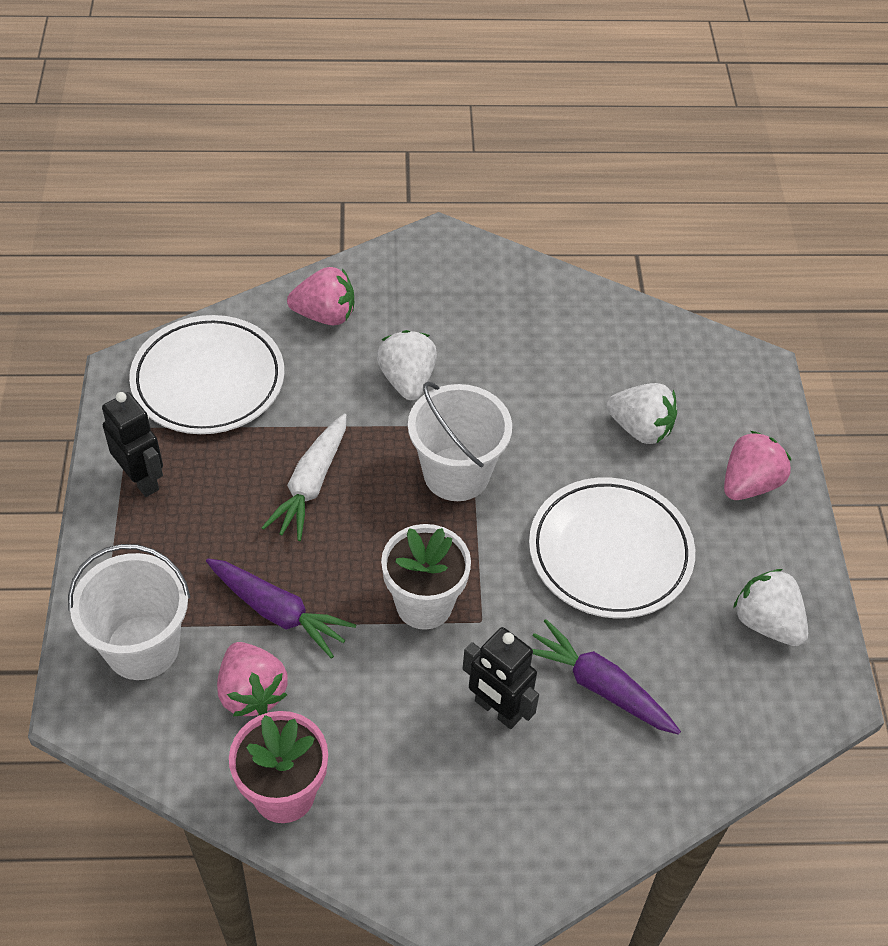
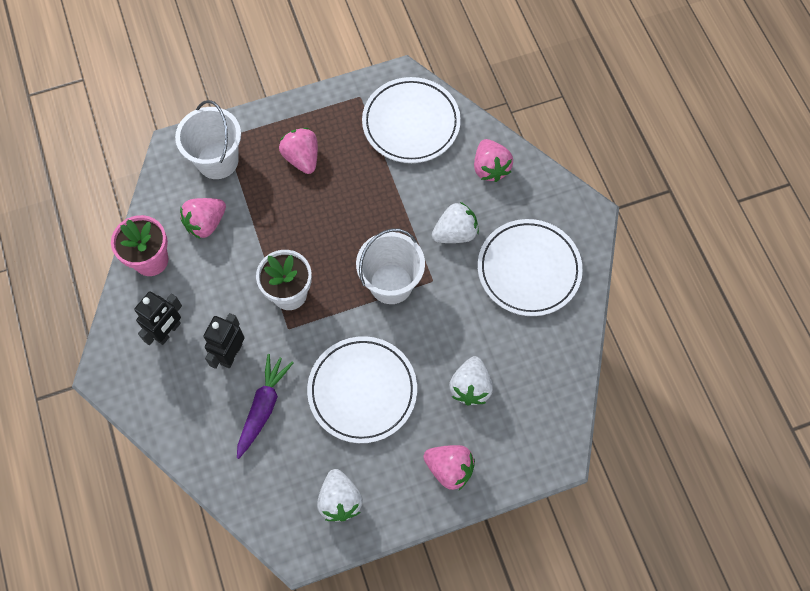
camera: 75 degrees right, 15 degrees up
black robot [102,392,163,497] -> black robot moved to [134,291,182,345]
purple carrot [206,558,356,659] -> none
white carrot [261,414,347,541] -> none
white strawberry [733,569,808,646] -> white strawberry turned 135 degrees clockwise [317,469,363,521]
none -> pink strawberry [279,128,318,174]
none -> white plate [478,219,583,316]

